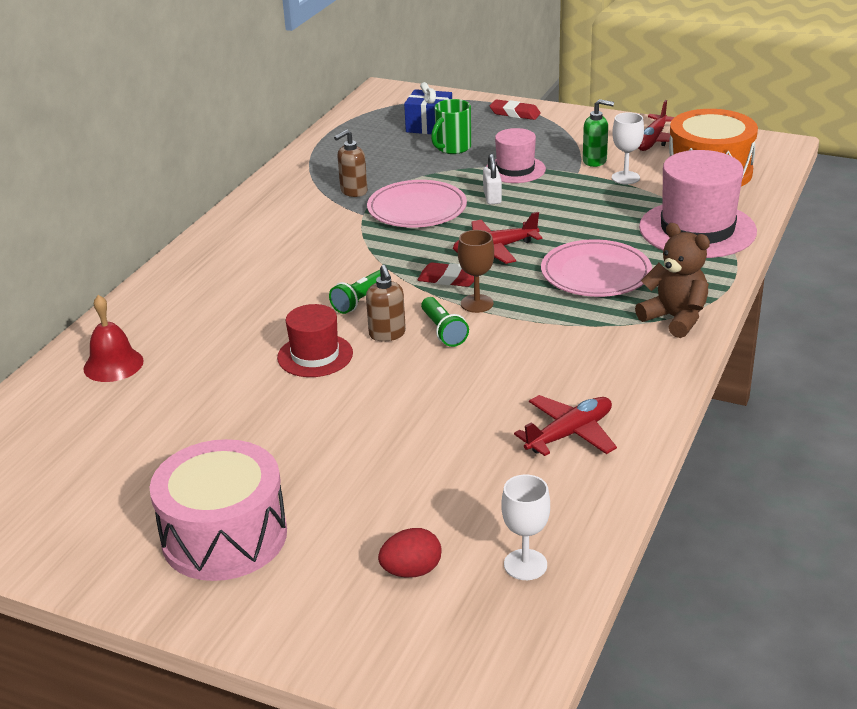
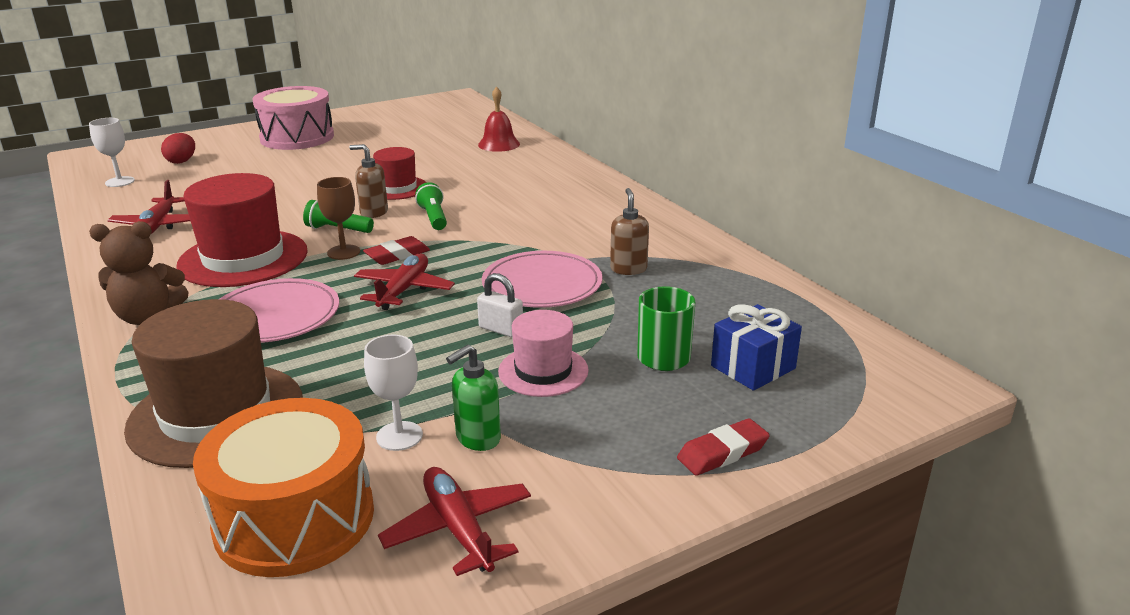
camera: 125 degrees right, 5 degrees down
pink hat [639,150,757,258] -> brown hat [124,299,303,468]
none -> red hat [176,173,308,287]

